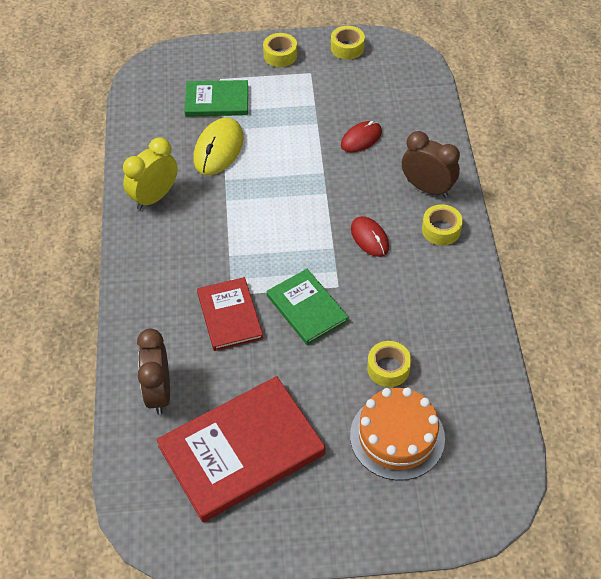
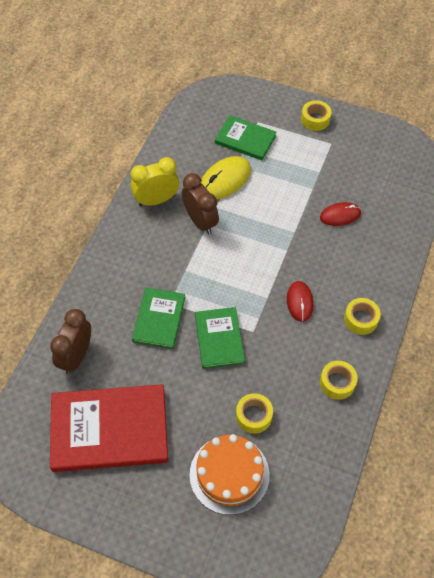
camera: 25 degrees right, 5 degrees up
red book [197,277,263,351] -> green book [132,288,185,349]
yellow tape [331,26,365,60] -> yellow tape moved to [320,361,358,400]
brown clock [402,131,460,198] -> brown clock moved to [182,173,219,235]

